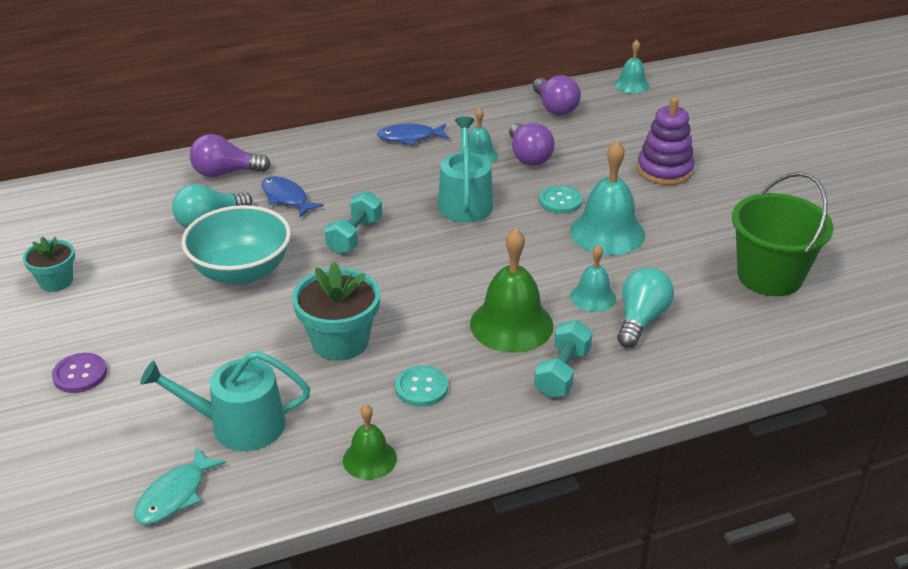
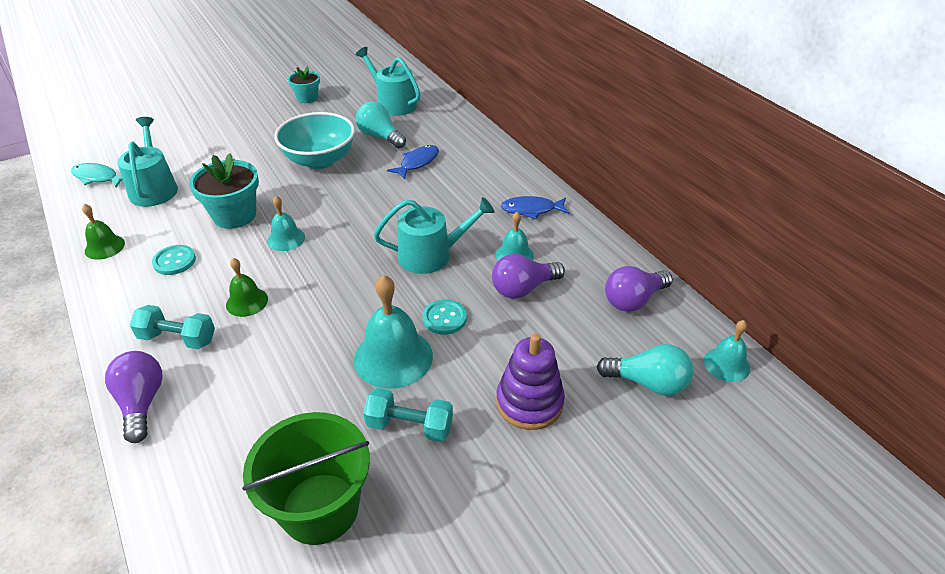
camera: 80 degrees right, 5 degrees up
purple button [52,353,107,393] -> none
purple light bulb [190,134,271,177] -> purple light bulb moved to [105,351,163,443]
turquoise dumbbell [324,191,382,254] -> turquoise dumbbell moved to [363,388,453,442]
blue fish [377,124,449,145] -> blue fish turned 75 degrees counterclockwise [501,196,569,219]
green bell [470,228,554,353] -> green bell [226,258,268,317], size x0.57
turquoise bell [570,245,616,312] -> turquoise bell moved to [267,196,305,251]
turquoise light bulb [617,267,674,348] -> turquoise light bulb moved to [597,344,694,396]
none -> turquoise watering can [356,47,421,116]

